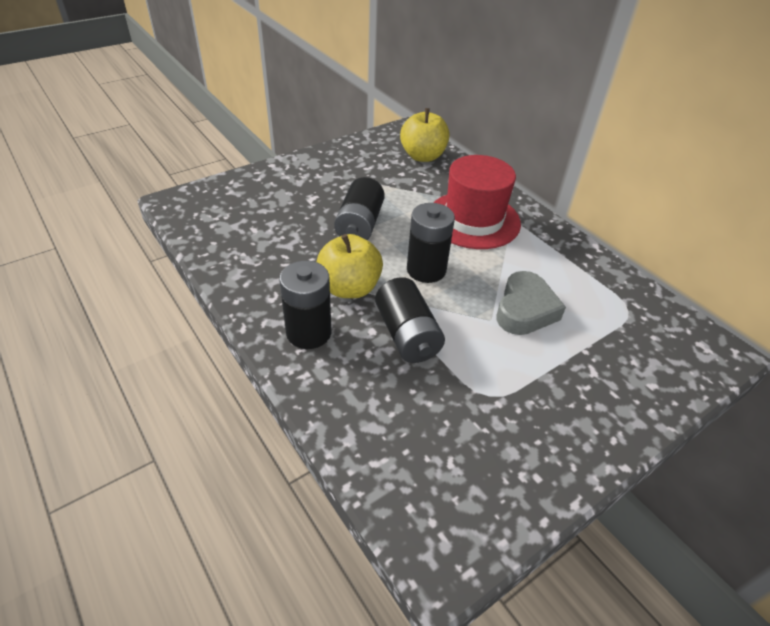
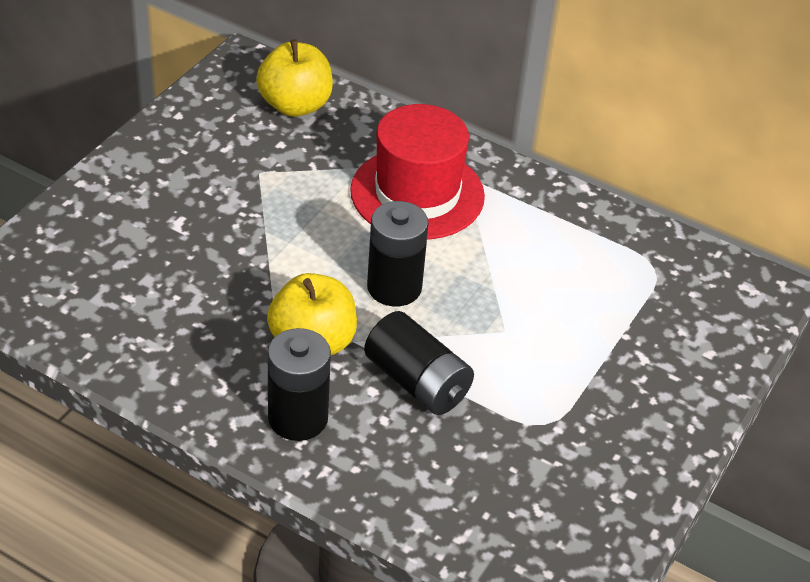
camera: 25 degrees left, 0 degrees up
black battery [334,177,385,240] -> none
grey heart [497,271,566,335] -> none

